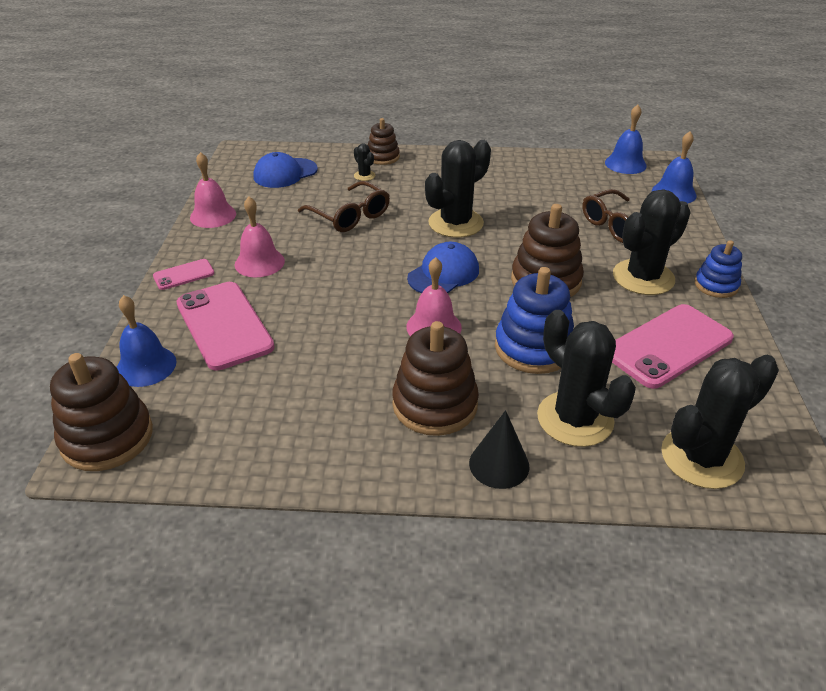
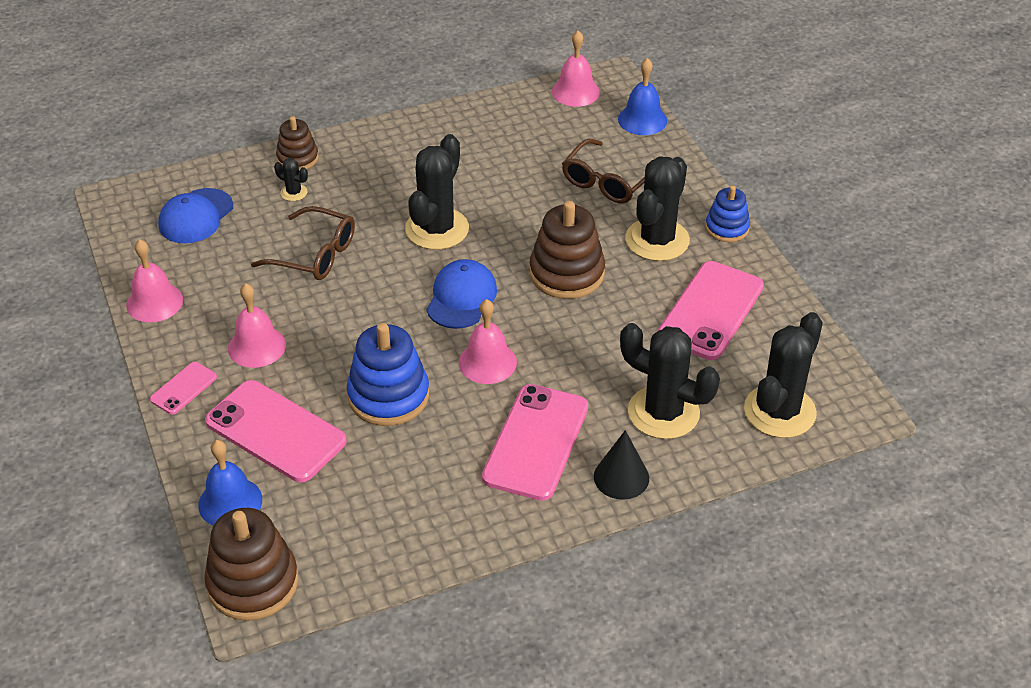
camera: 25 degrees left, 5 degrees up
brown stacking toy [392,321,479,436] -> pink phone [482,384,588,501]
blue stacking toy [495,267,574,374] -> blue stacking toy moved to [347,323,429,426]
blue bell [605,105,647,174] -> pink bell [552,30,600,107]

